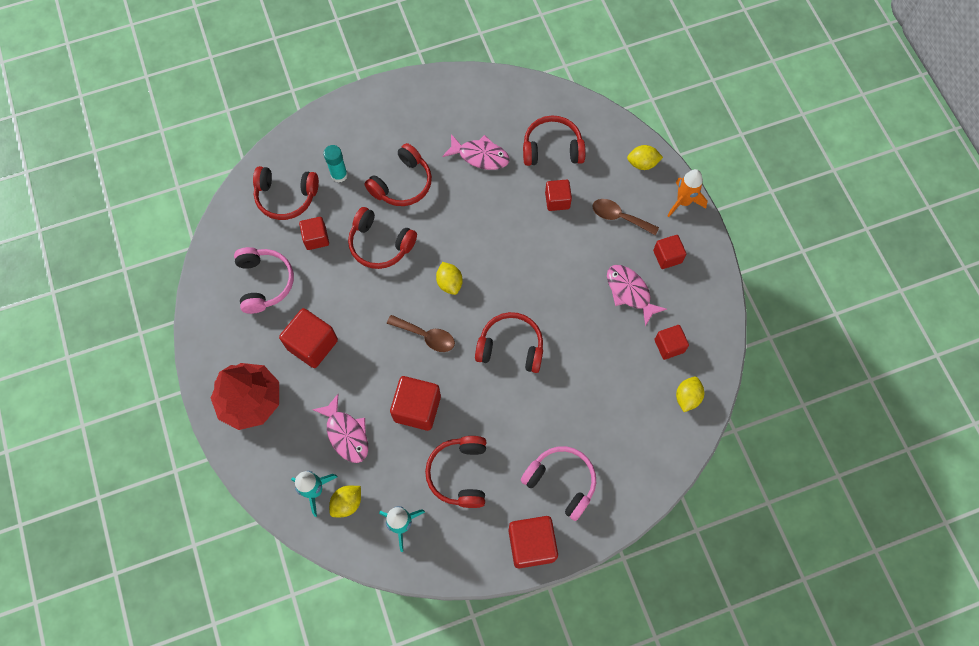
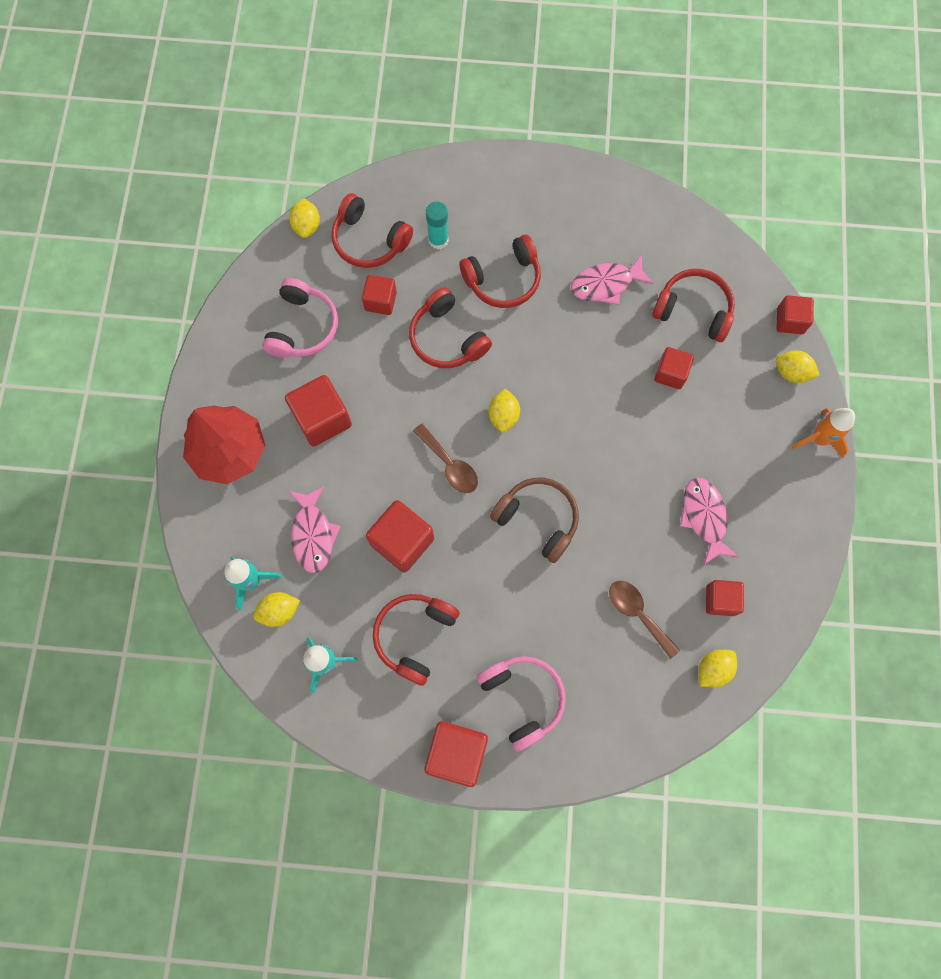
camera: 25 degrees right, 5 degrees up
pink fish [442,134,509,170] -> pink fish turned 120 degrees clockwise [571,255,654,305]
red headphones [475,312,543,373] -> brown headphones [490,478,579,563]
brown spoon [592,199,659,236] -> brown spoon moved to [609,581,680,659]
red cube [653,235,686,269] -> red cube moved to [776,295,814,334]
none -> yellow lemon [289,198,320,238]

